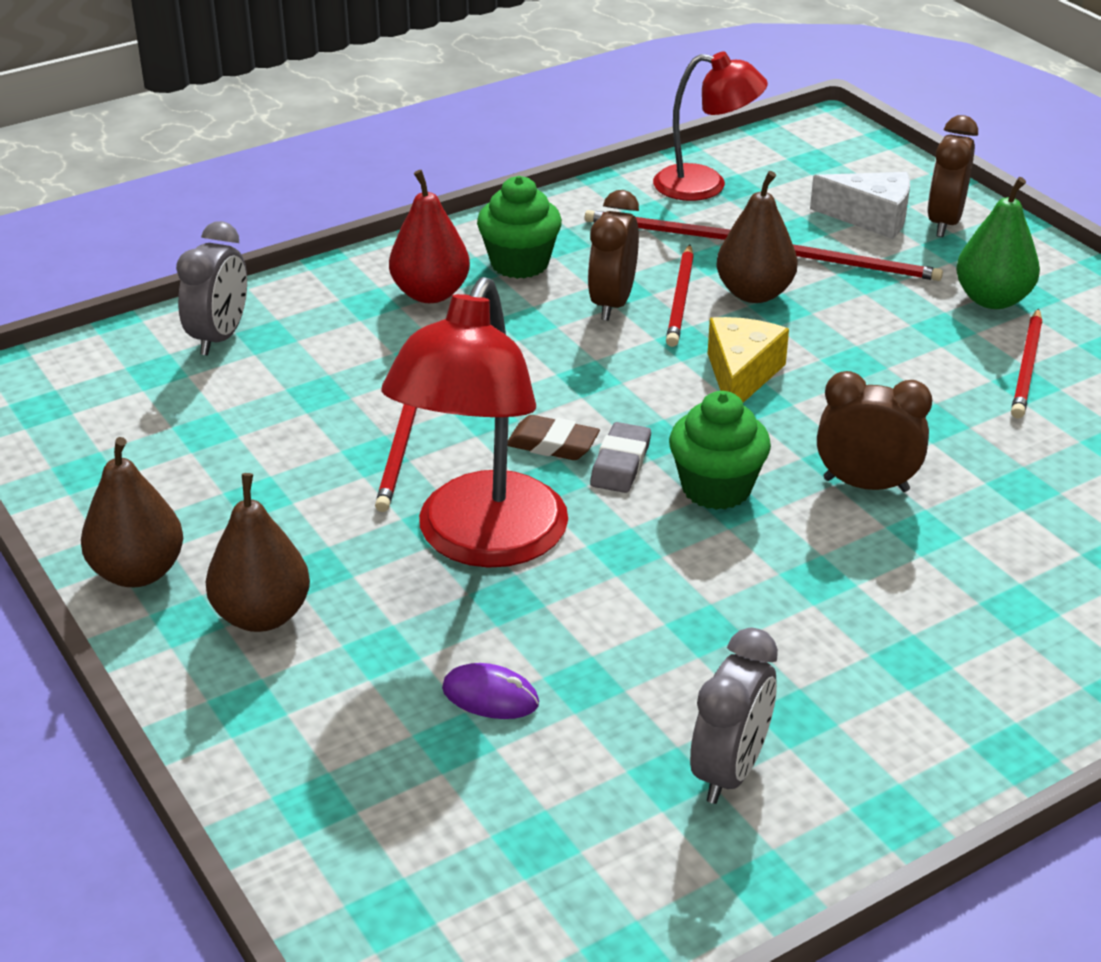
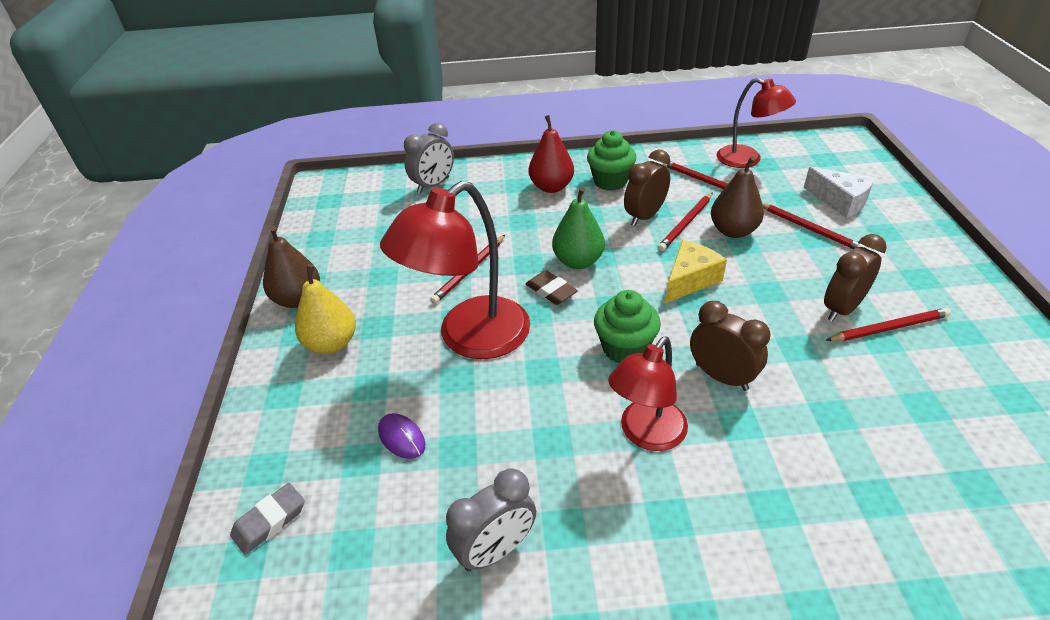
camera: 30 degrees right, 5 degrees up
brown pear [206,473,310,632] -> yellow pear [295,264,356,354]
grey eraser [590,422,651,493] -> grey eraser moved to [230,483,305,555]
brown clock [928,115,978,237] -> brown clock moved to [824,234,887,322]
green pear [956,177,1040,309] -> green pear moved to [552,187,605,269]
red pencil [1011,308,1042,418] -> red pencil turned 150 degrees counterclockwise [825,308,951,341]
none -> red lamp [608,336,688,451]

